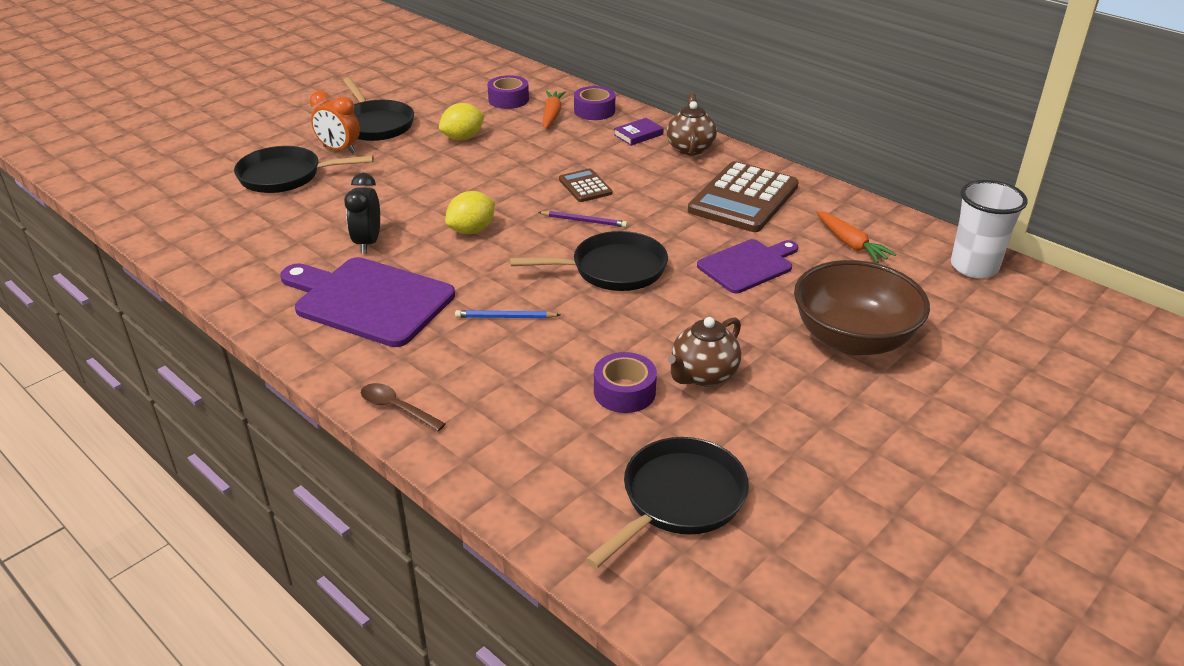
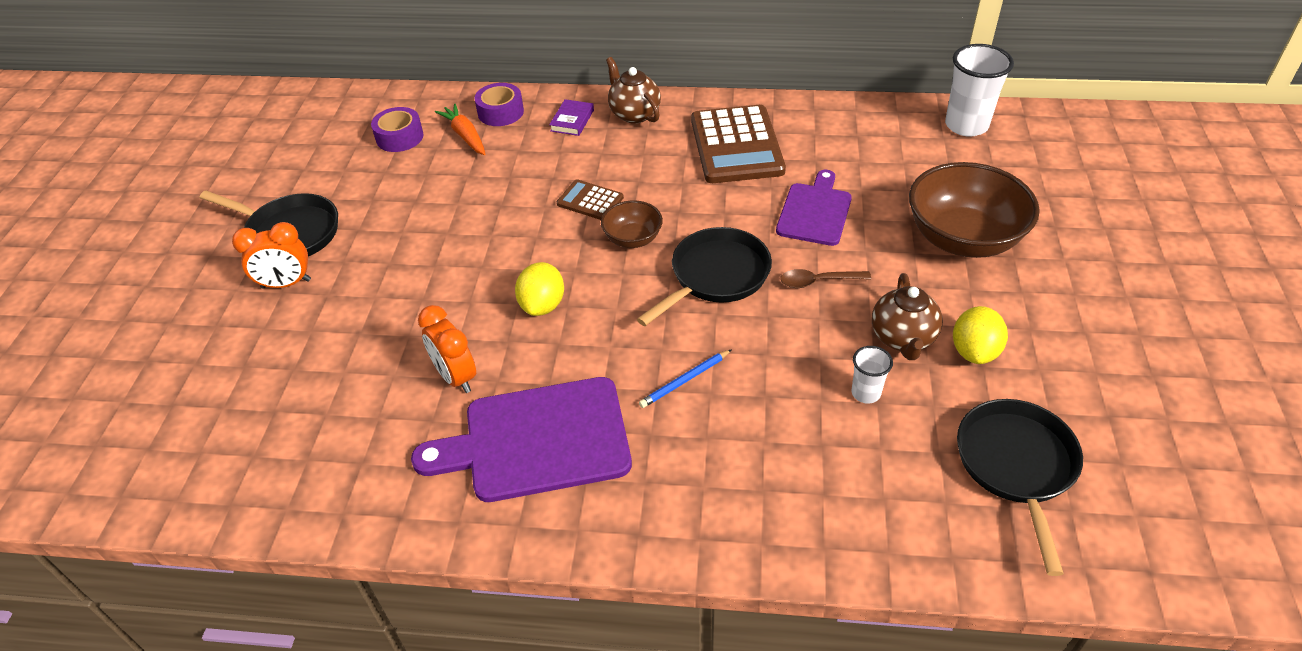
camera: 35 degrees left, 10 degrees up
black pan [234,146,374,193] -> none
black clock [344,173,380,254] -> orange clock [418,305,476,393]
brown spoon [361,383,446,431] -> brown spoon moved to [780,269,871,288]
yellow lemon [439,103,485,140] -> yellow lemon moved to [953,306,1008,364]
purple pencil [538,211,627,227] -> brown bowl [601,201,663,248]
purple tape [594,352,657,413] -> white cup [852,346,893,404]
orange carrot [816,211,897,263] -> none

